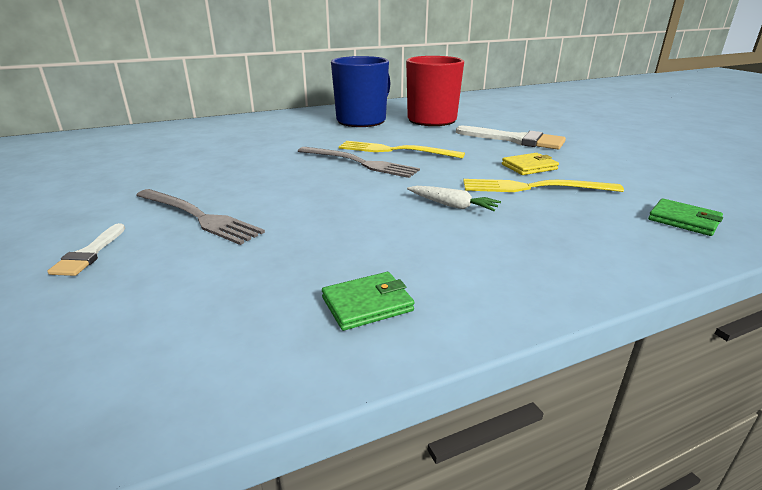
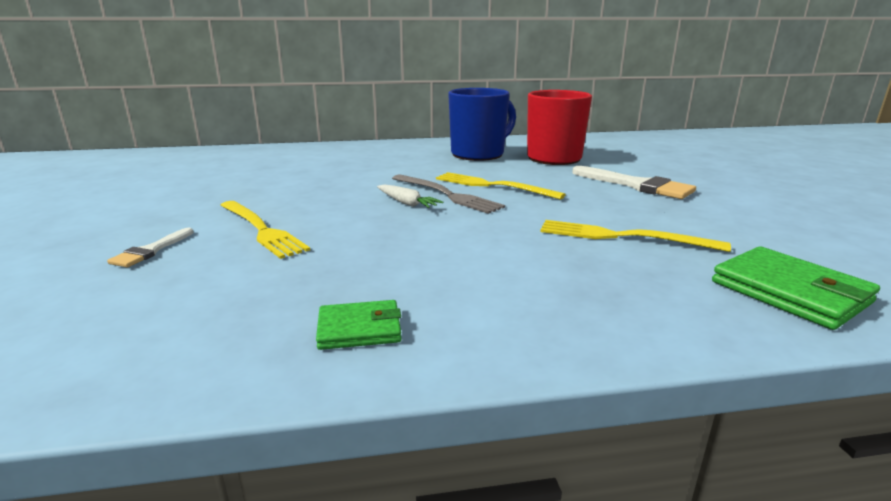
camera: 15 degrees right, 5 degrees down
grey fork [136,189,265,245] -> yellow fork [220,201,310,259]
white carrot [407,186,501,211] -> white carrot moved to [377,185,443,208]
yellow wallet [502,153,559,175] -> none
green wallet [648,198,723,236] -> green wallet [712,246,880,330], size x1.64

